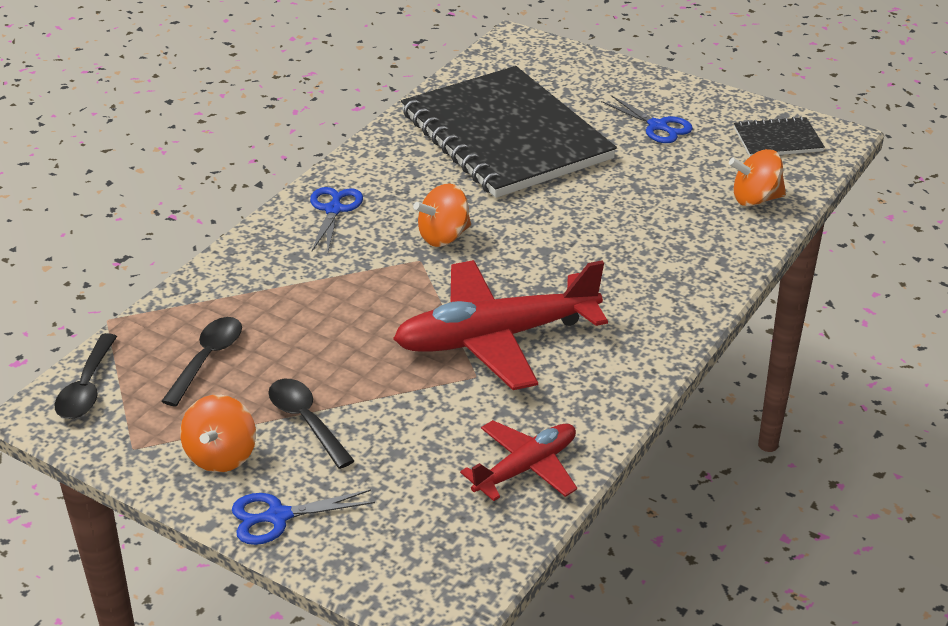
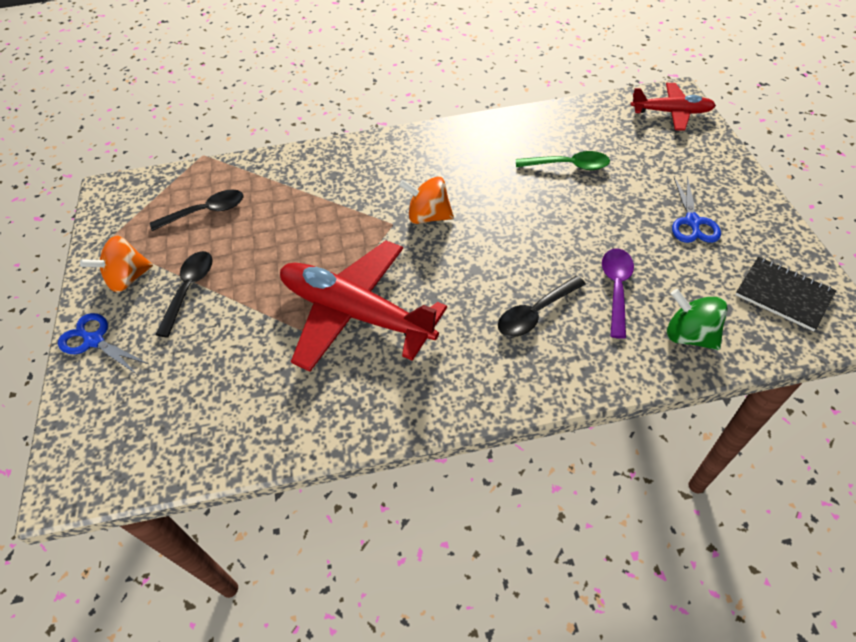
camera: 50 degrees right, 15 degrees up
black spoon [55,333,117,419] -> black spoon moved to [498,276,586,337]
blue scissors [310,187,363,251] -> none
black notebook [401,66,617,198] -> green spoon [516,151,610,170]
red plane [460,420,577,501] -> red plane moved to [630,83,716,131]
orange spinning top [729,149,786,207] -> green spinning top [667,289,728,350]
none -> purple spoon [602,248,634,339]

